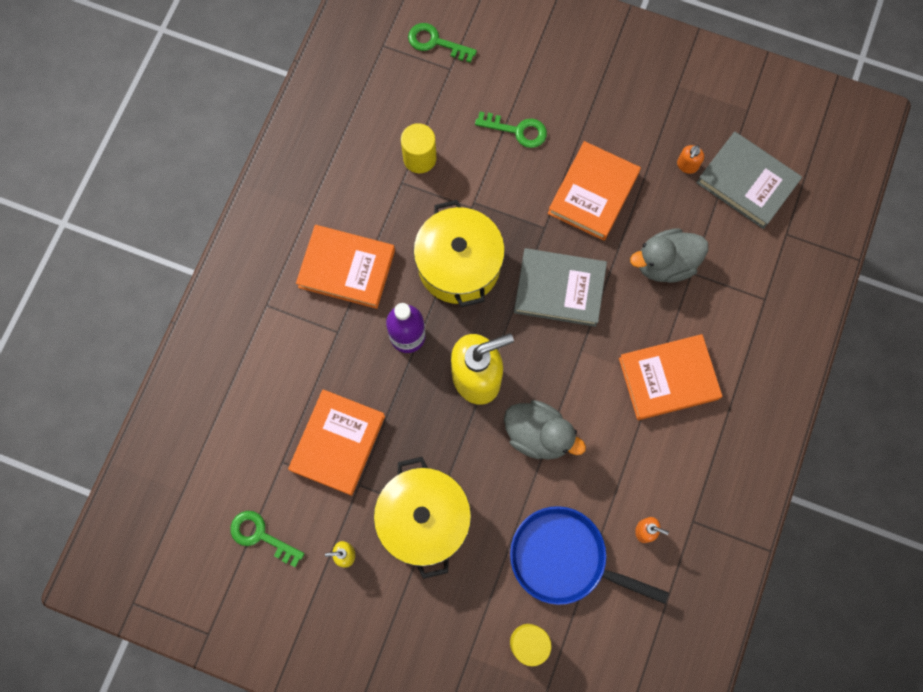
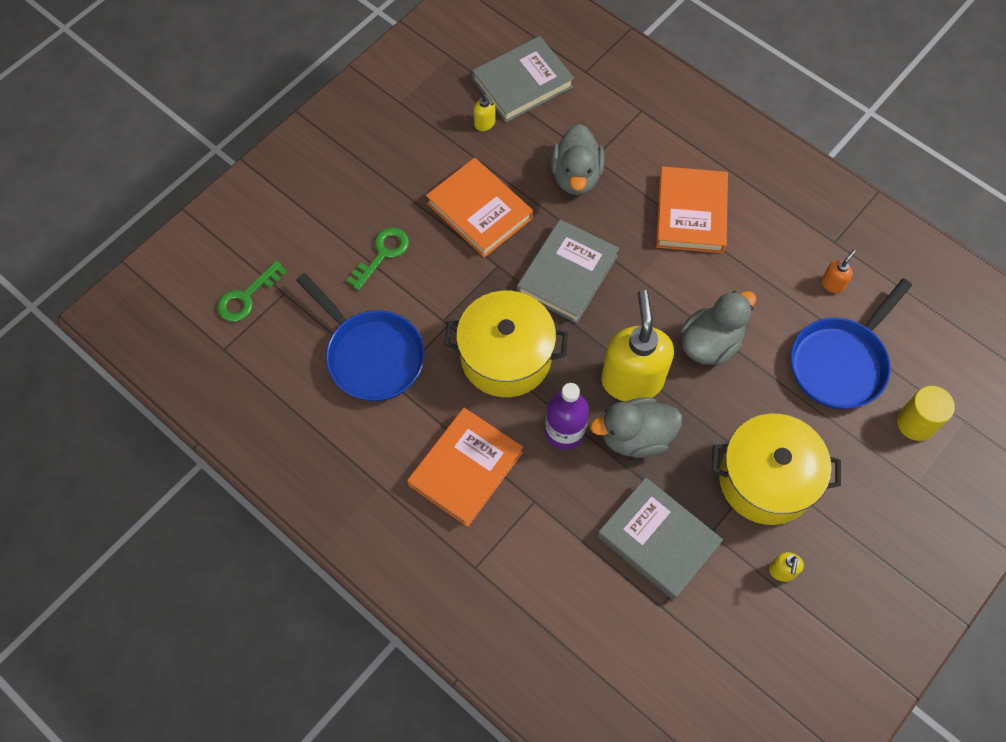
camera: 70 degrees left, 10 degrees down
green key [230,511,304,567] -> none
orange book [288,389,385,496] -> grey book [597,477,723,600]
yellow cylinder [401,123,437,173] -> blue pan [296,273,425,401]
orange soap dispenser [677,145,704,174] -> yellow soap dispenser [474,94,496,131]
none -> grey duck [590,397,682,458]

